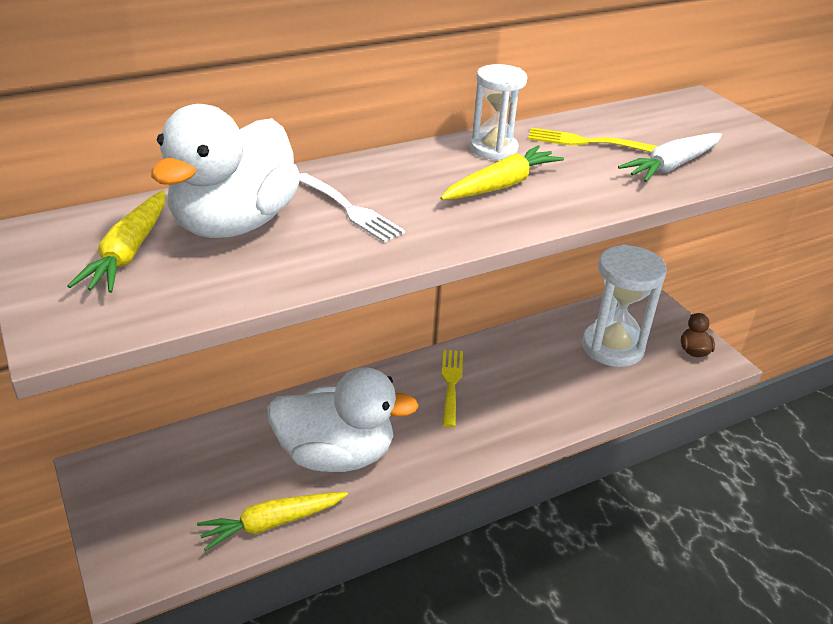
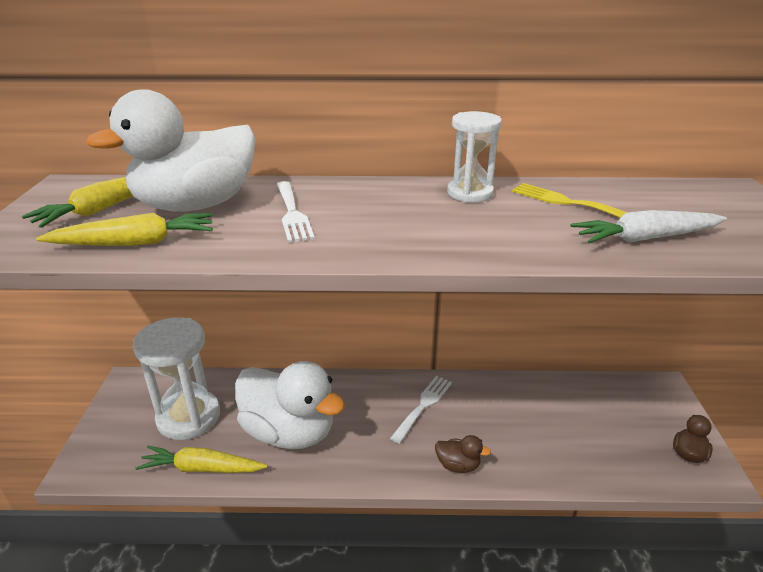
camera: 30 degrees right, 5 degrees down
yellow carrot [440,145,564,200] -> yellow carrot moved to [36,213,213,246]
yellow fork [442,350,463,427] -> white fork [390,376,452,444]
white hourglass [582,244,667,367] -> white hourglass moved to [133,317,220,440]
none -> brown duck [435,435,491,473]

